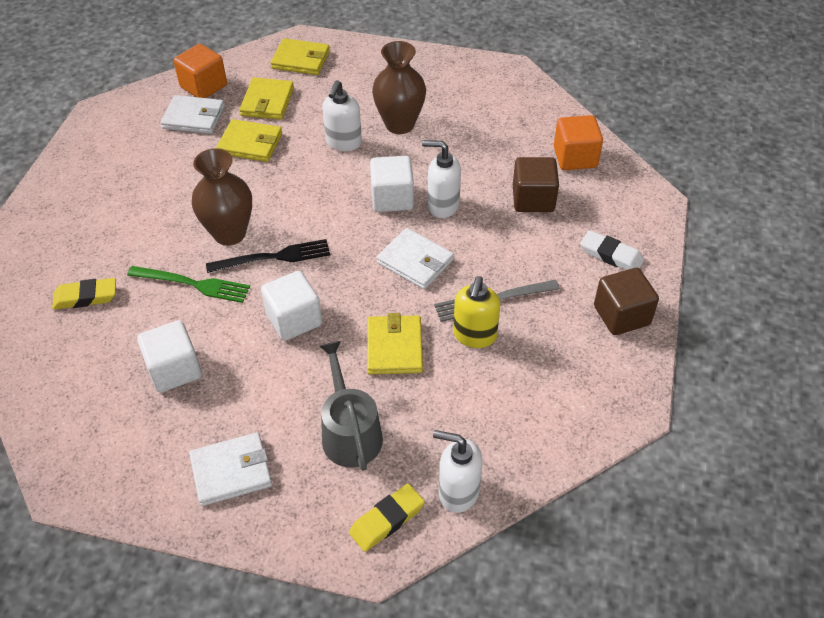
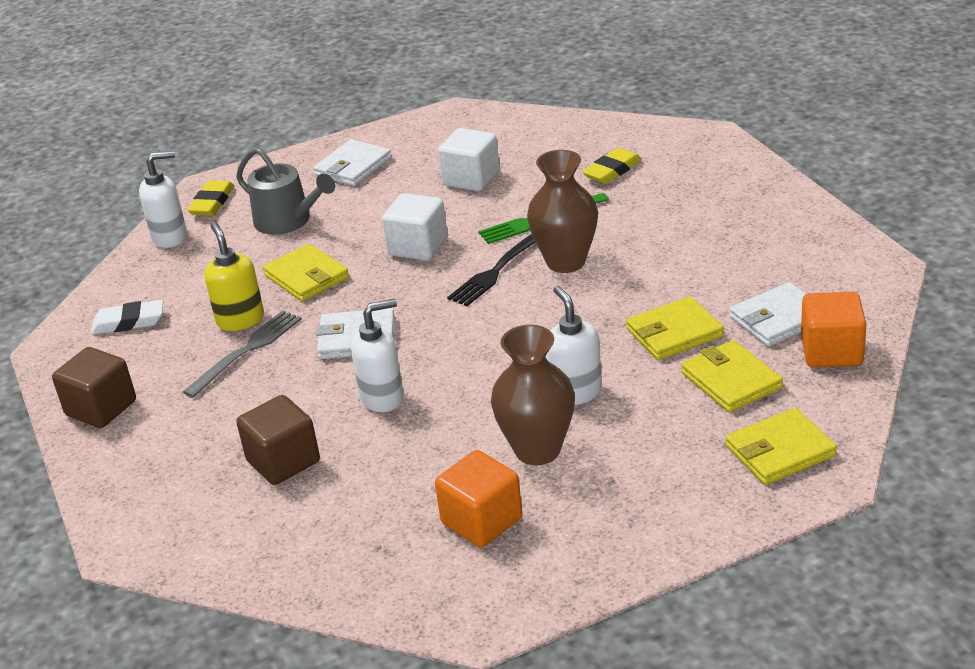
camera: 145 degrees right, 15 degrees down
white cube [370,156,414,212] -> none
orange cube [554,115,603,170] -> orange cube moved to [435,450,522,547]
white eraser [580,230,644,270] -> white eraser moved to [91,300,163,335]

